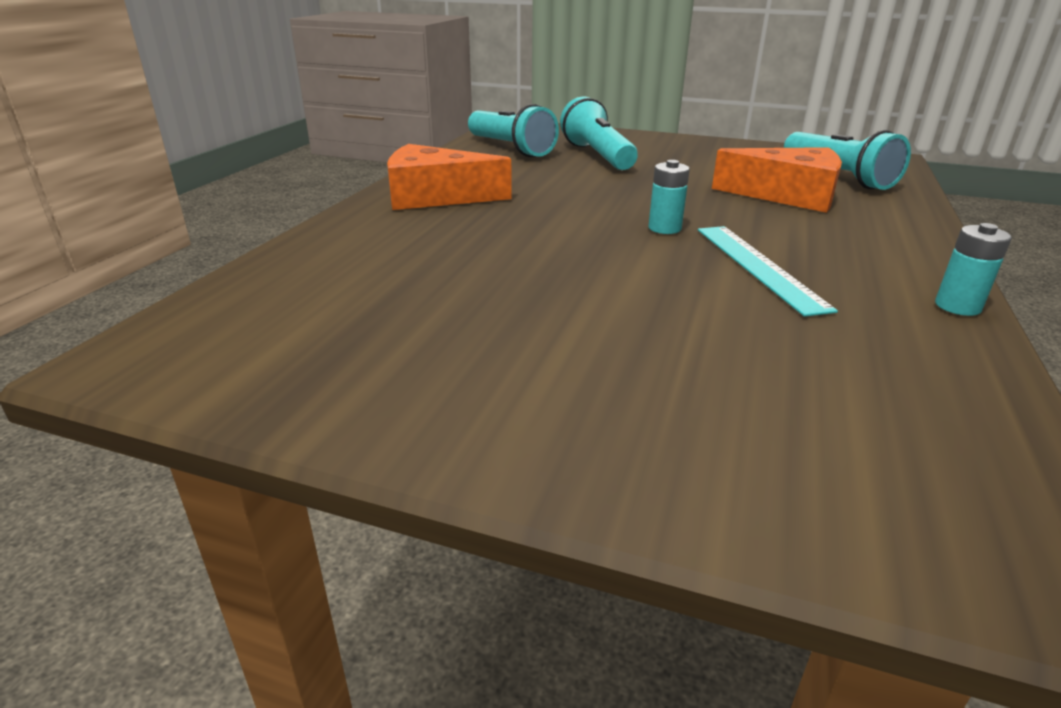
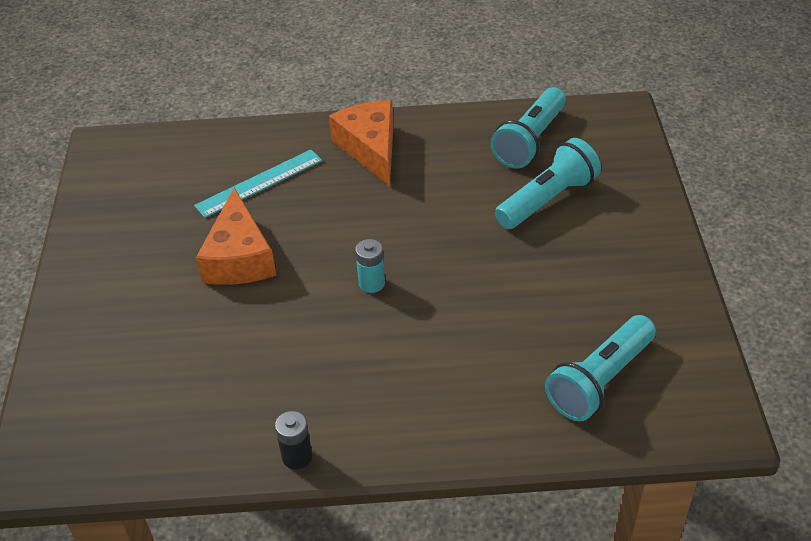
camera: 70 degrees right, 15 degrees up
turquoise ruler [698,226,838,317] -> turquoise ruler moved to [194,149,322,218]
orange cheese [712,147,842,213] -> orange cheese moved to [196,188,276,285]
turquoise battery [935,223,1012,316] -> black battery [275,411,312,469]

